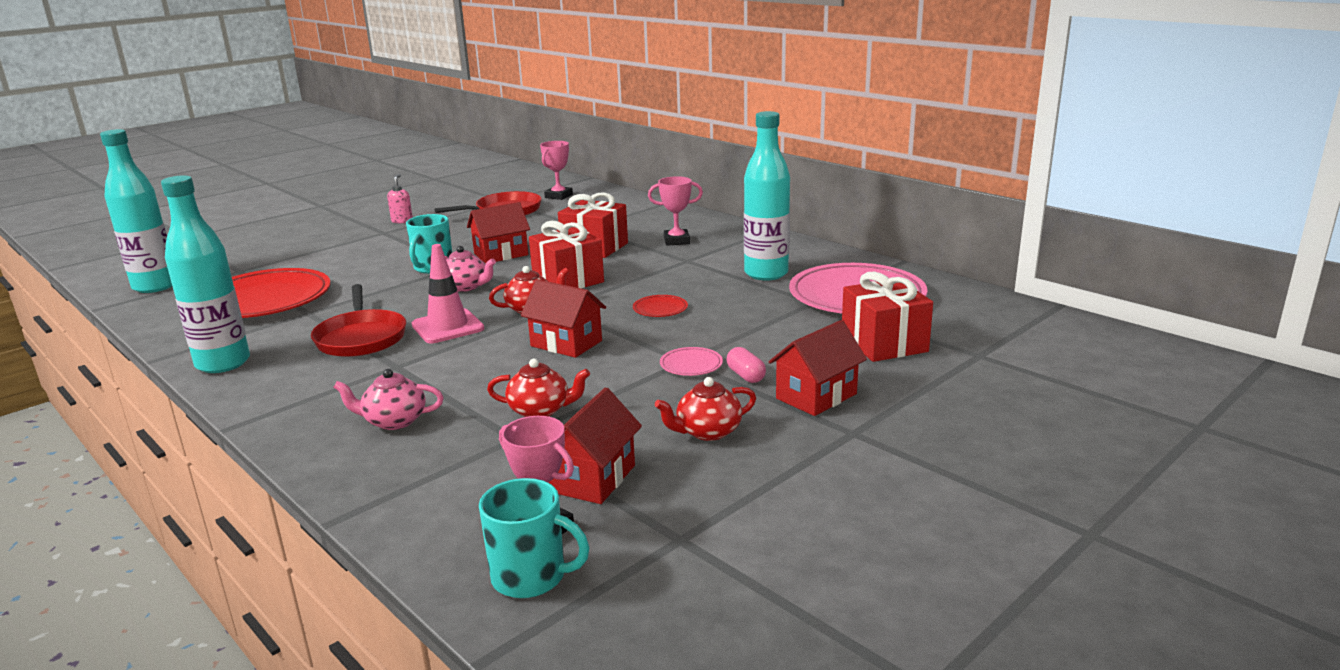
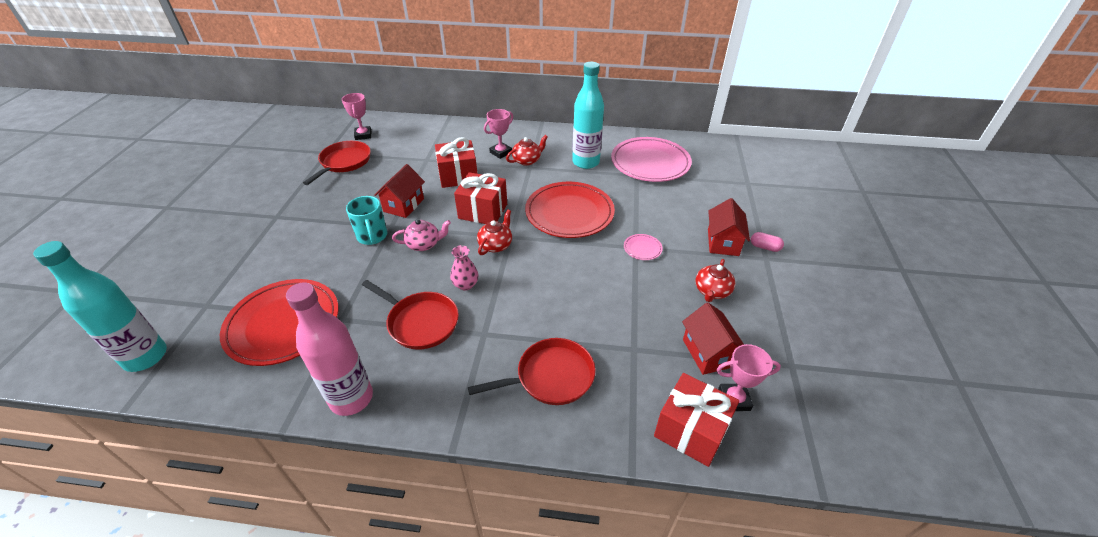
camera: 40 degrees left, 20 degrees up
turquoise bottle [161,175,250,373] -> pink bottle [286,282,373,416]
pink teapot [333,369,444,430] -> red pan [468,338,596,405]
pink soap dispenser [387,174,413,223] -> none
pink traffic cone [412,244,484,343] -> pink vase [450,245,478,290]
turquoise mug [479,478,589,598] -> none
red teapot [487,359,590,417] -> red teapot moved to [506,135,548,166]
red house [521,279,606,358] -> none
red plate [633,295,688,317] -> red plate [525,182,615,238], size x2.47
pink capsule [727,347,766,383] -> pink capsule moved to [751,232,784,252]
red gift [842,272,933,362] -> red gift moved to [654,373,739,467]

